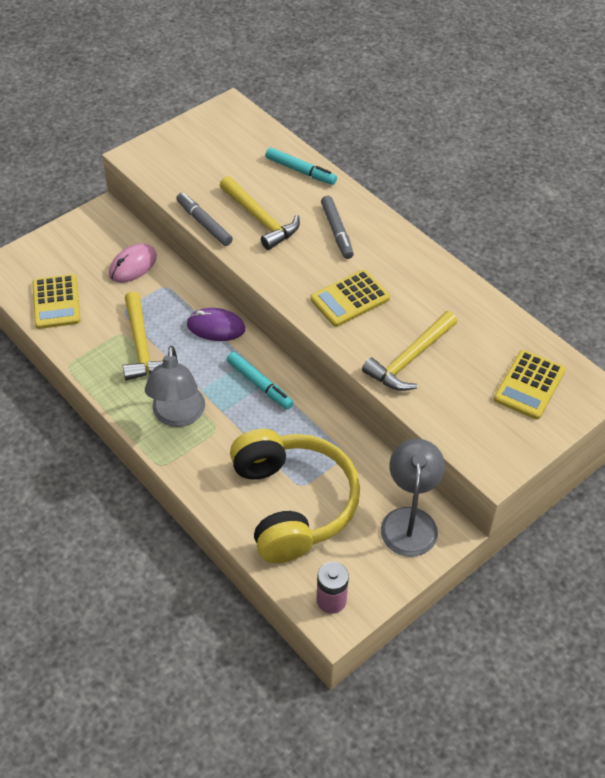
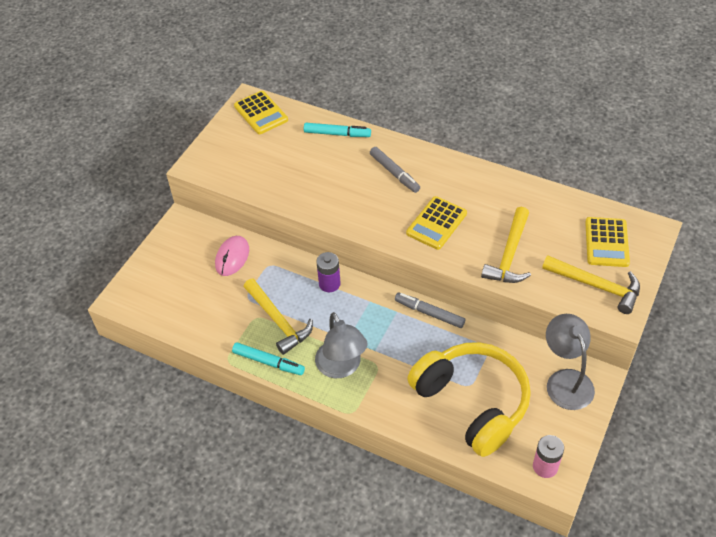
camera: 20 degrees left, 0 degrees up
yellow calculator [32,274,81,329] -> yellow calculator moved to [234,91,288,134]
grey marker [176,193,233,246] -> grey marker moved to [395,292,465,328]
purple mouse [187,308,245,341] -> purple battery [316,252,341,292]
yellow hammer [219,176,300,250] -> yellow hammer moved to [542,256,640,314]
turquoise marker [227,352,294,410] -> turquoise marker moved to [232,342,305,375]

